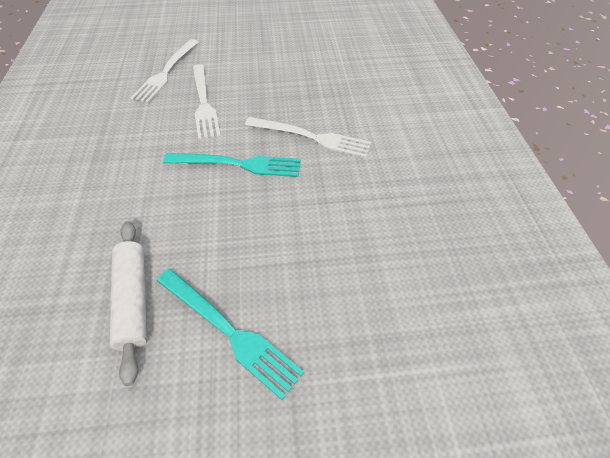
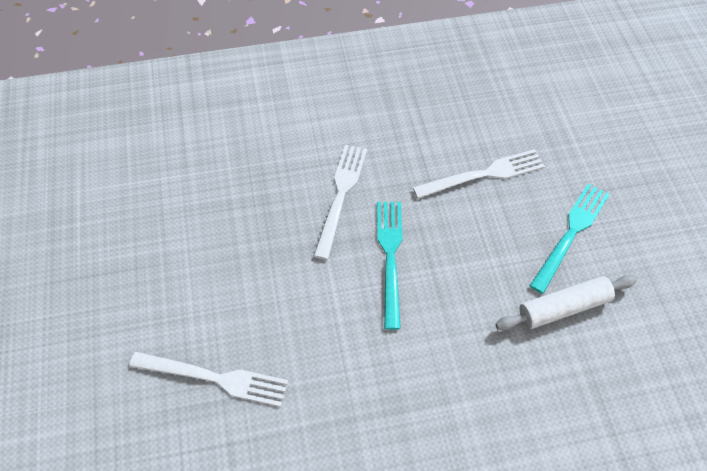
camera: 95 degrees left, 5 degrees up
white fork [192,64,221,140] -> white fork moved to [413,149,545,199]

